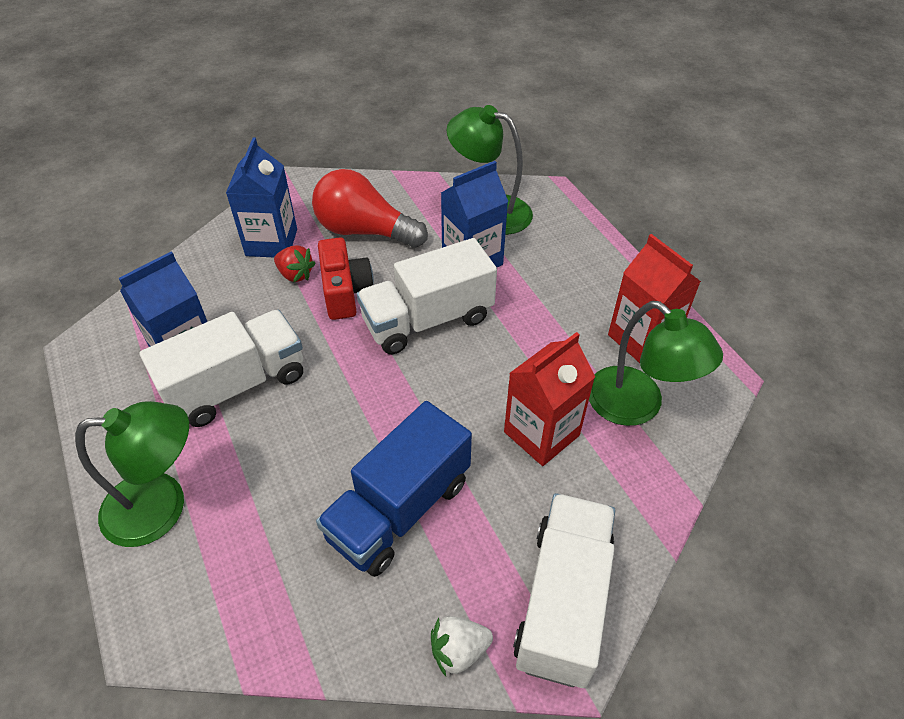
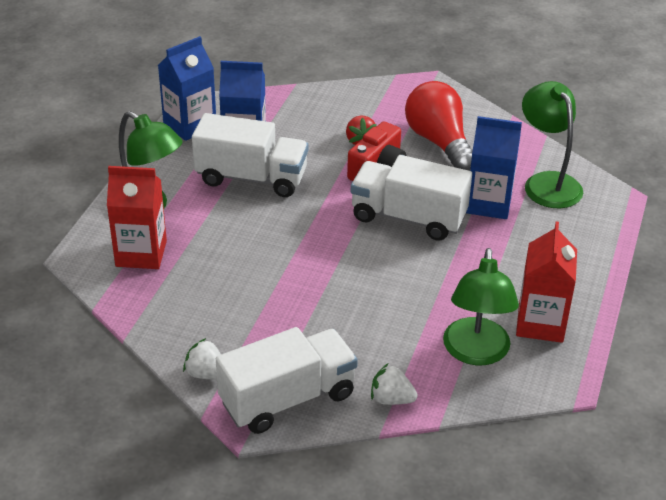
camera: 45 degrees right, 10 degrees down
blue carton [226,137,297,257] -> blue carton moved to [158,36,216,141]
blue truck [316,401,472,577] -> none
red carton [504,332,595,466] -> red carton moved to [107,166,167,269]
none -> white strawberry [371,364,418,405]

